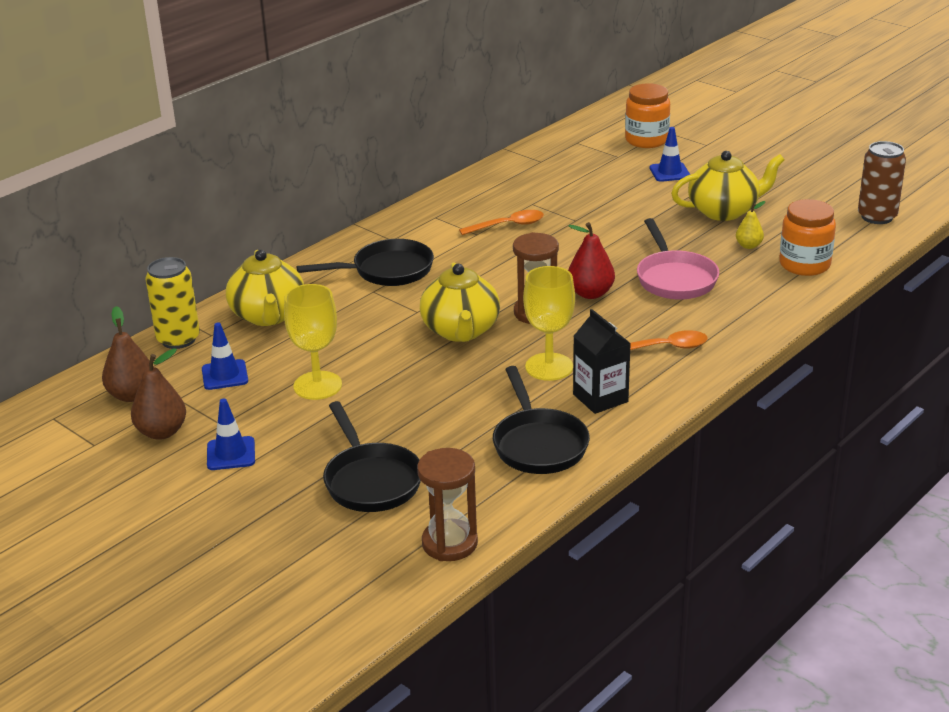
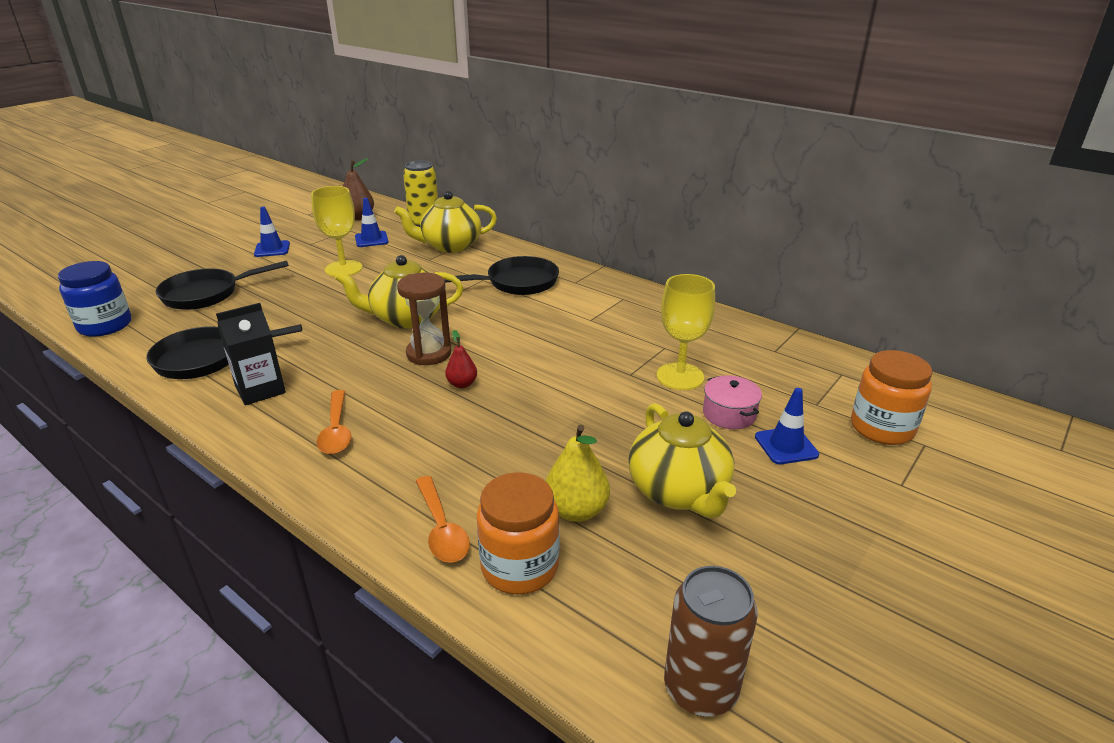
camera: 85 degrees right, 0 degrees up
brown pear [131,348,186,440] -> none
black pan [297,239,434,286] -> black pan turned 90 degrees counterclockwise [444,256,559,295]
brown hourglass [417,448,478,561] -> blue jar [58,261,131,337]
orange spoon [459,210,544,235] -> orange spoon moved to [416,476,470,563]
yellow goblet [523,266,575,381] -> yellow goblet moved to [656,274,715,390]
red pear [568,222,615,299] -> red pear [445,330,477,388], size x0.61
pink pan [637,218,719,300] -> none
yellow pear [736,201,765,249] -> yellow pear [546,425,610,522], size x1.63
none -> pink pot [703,375,762,429]

